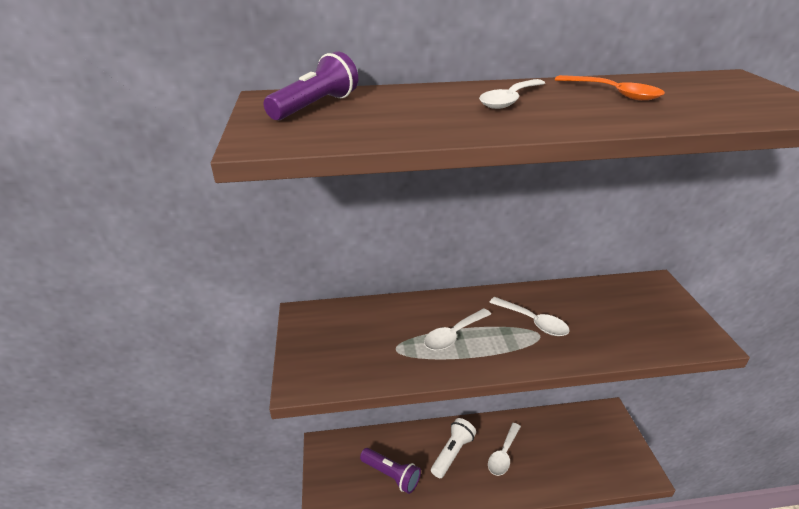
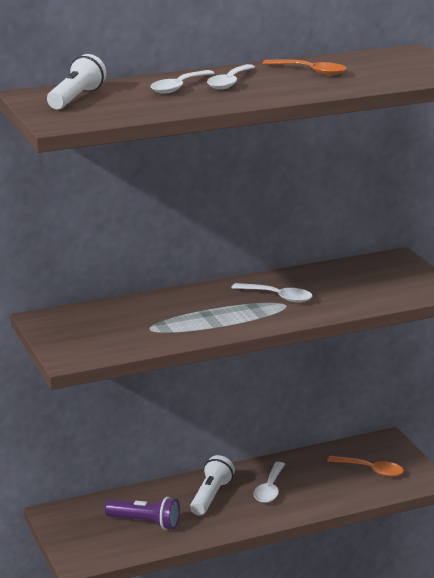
camera: 15 degrees left, 10 degrees down
purple flashlight [264,52,358,120] -> white flashlight [47,54,106,109]
white spoon [424,308,491,351] -> white spoon moved to [150,70,214,94]
none -> orange spoon [327,456,404,477]

